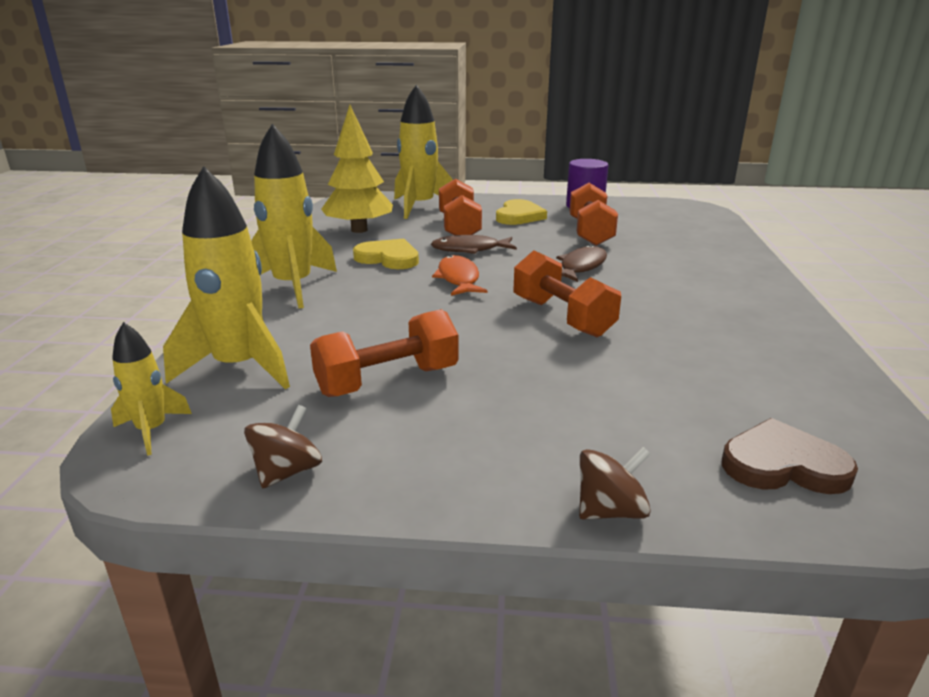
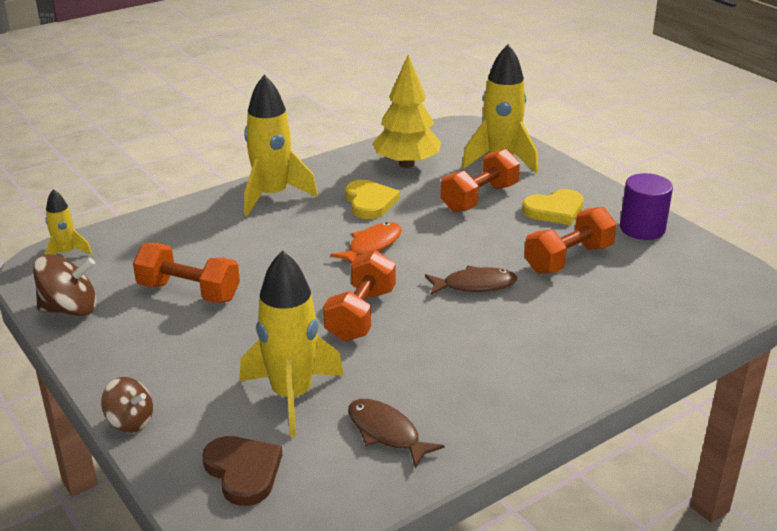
camera: 50 degrees right, 5 degrees up
yellow rocket [163,166,290,389] -> yellow rocket moved to [239,250,344,437]
brown spinning top [244,405,322,488] -> brown spinning top [33,254,97,316], size x1.51
brown fish [431,235,517,254] -> brown fish moved to [348,399,445,468]

